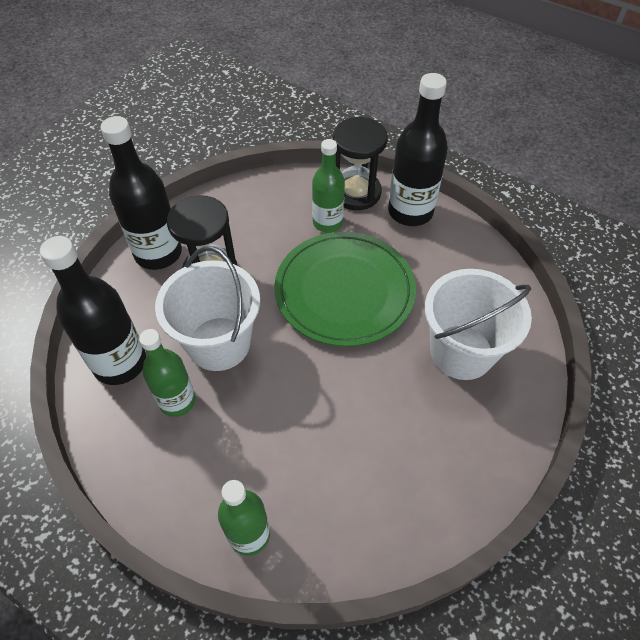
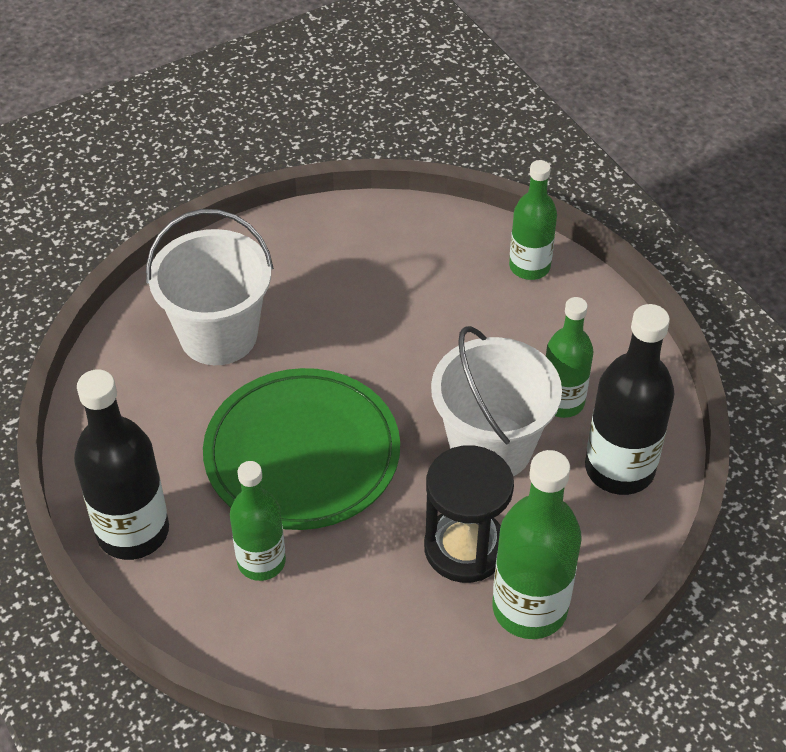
camera: 155 degrees left, 5 degrees down
black bottle [101,116,182,270] -> green bottle [492,450,581,639]
black hourglass [333,117,388,210] -> none

